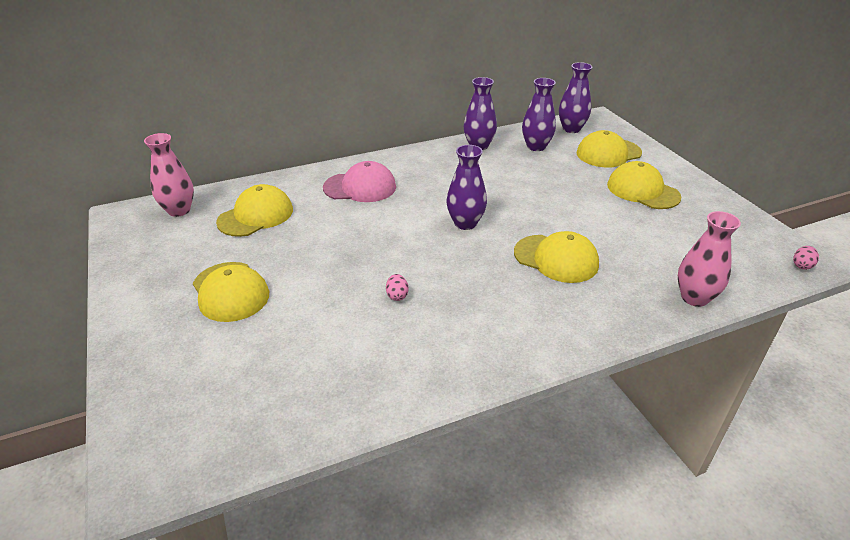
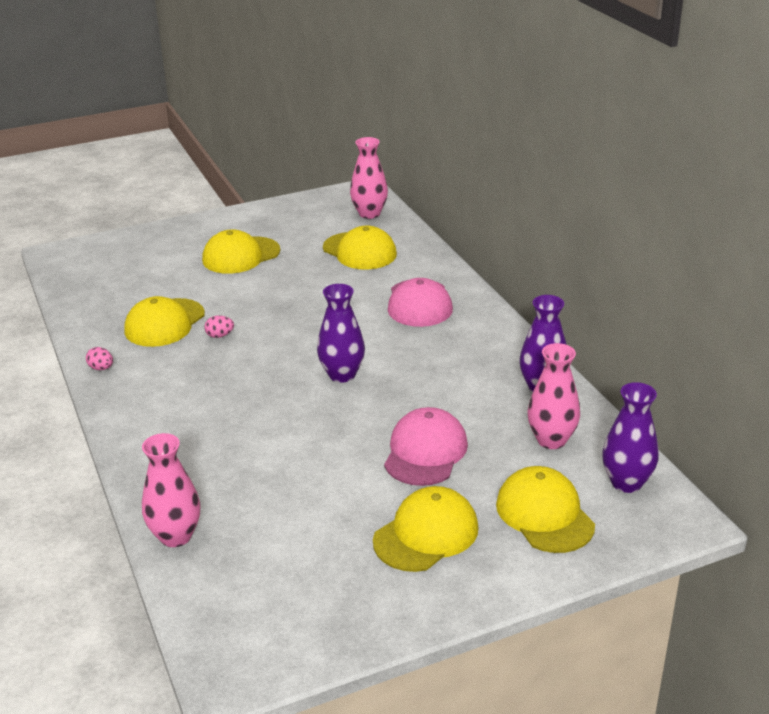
camera: 90 degrees right, 5 degrees down
yellow cap [514,231,599,283] -> yellow cap moved to [124,296,205,347]
purple vase [522,78,556,151] -> pink vase [528,343,580,449]
pink egg [793,246,819,270] -> pink egg moved to [86,347,113,370]
none -> pink cap [384,407,468,486]

